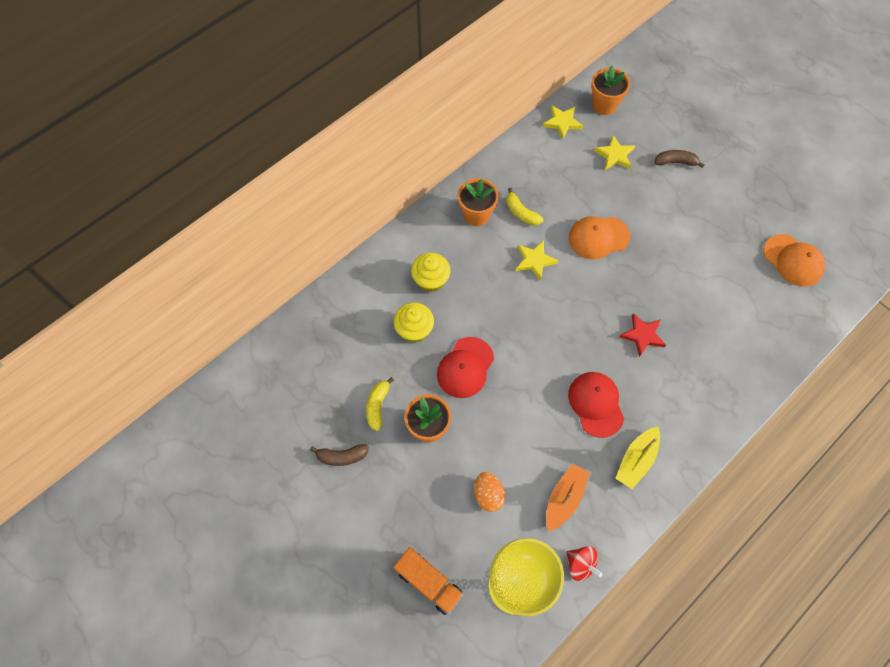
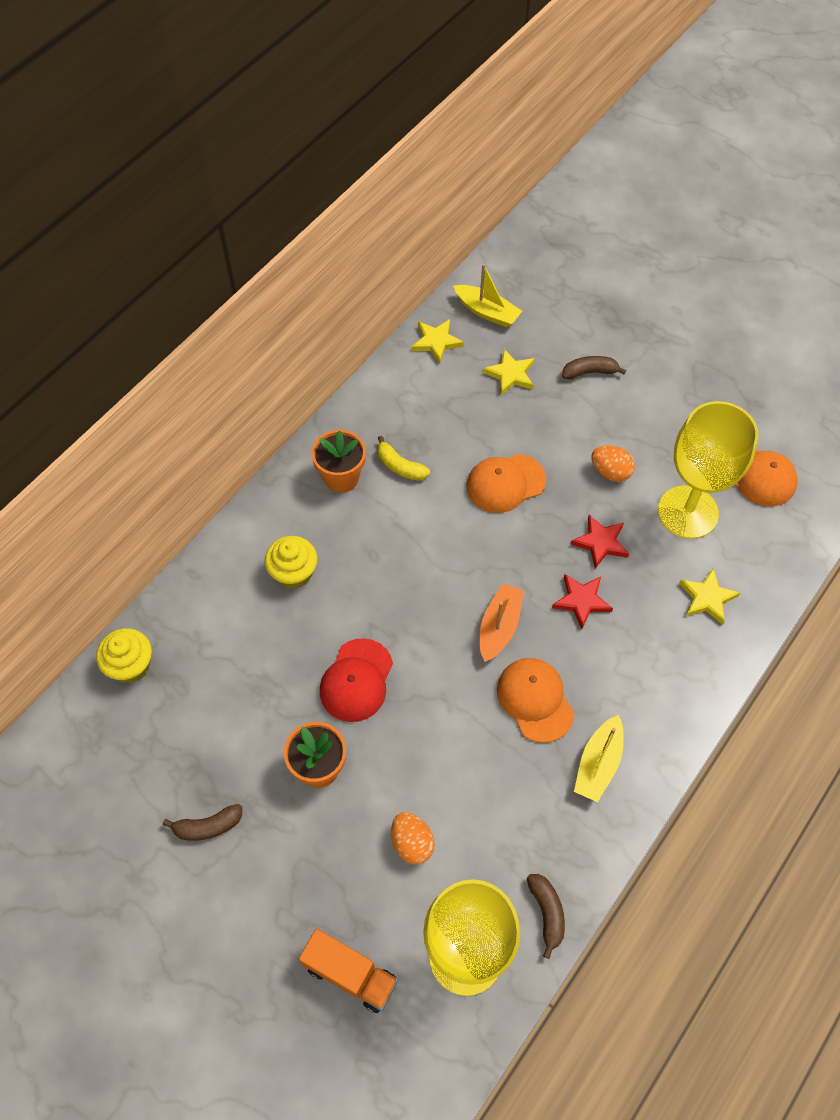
camera: 10 degrees left, 5 degrees down
yellow banana [366,377,394,431] -> none
yellow cupcake [394,302,434,343] -> yellow cupcake moved to [96,628,152,683]
yellow star [516,240,558,281] -> yellow star moved to [679,568,740,625]
orange boat [546,464,590,531] -> orange boat moved to [480,583,524,662]
red spinning top [566,546,602,581] -> brown banana [527,874,565,959]
red cap [568,372,624,438] -> orange cap [497,658,574,743]
orange flower pot [591,65,630,115] -> yellow boat [453,264,522,327]
none -> red star [571,515,629,569]
none -> orange egg [591,445,635,482]
none -> yellow goblet [658,401,758,539]

